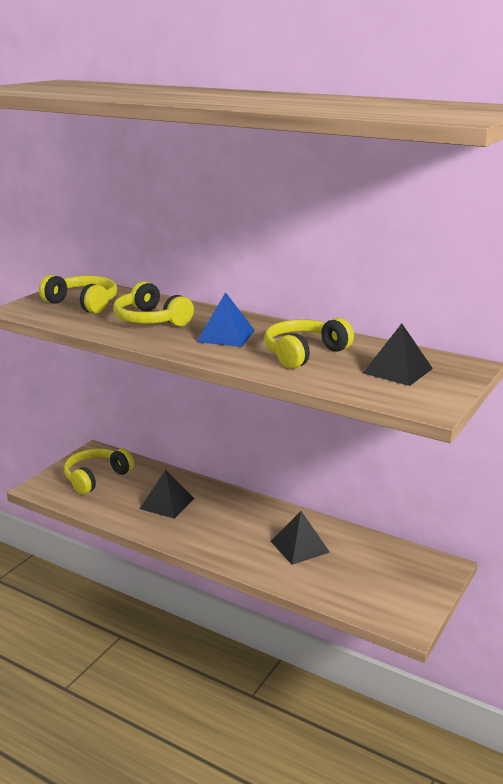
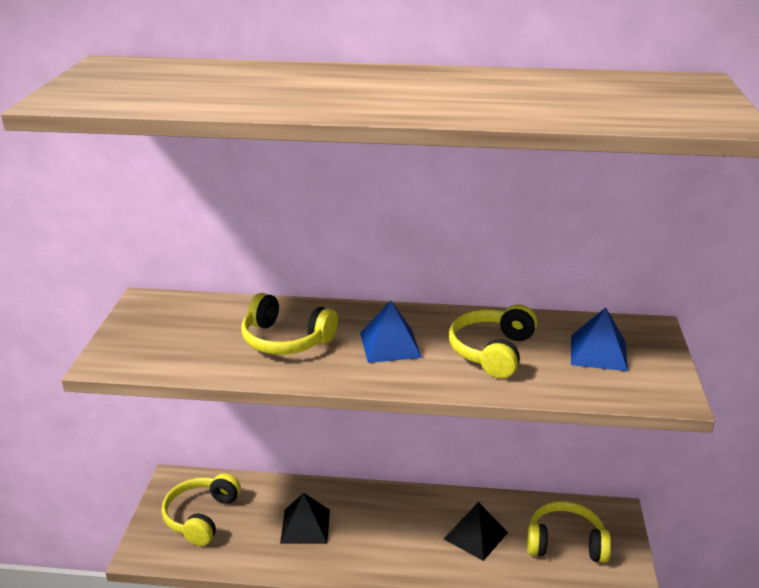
camera: 25 degrees left, 5 degrees up
yellow headphones [39,275,117,314] -> yellow headphones moved to [527,501,611,563]
black pyramid [363,323,433,386] -> blue pyramid [571,307,628,371]

